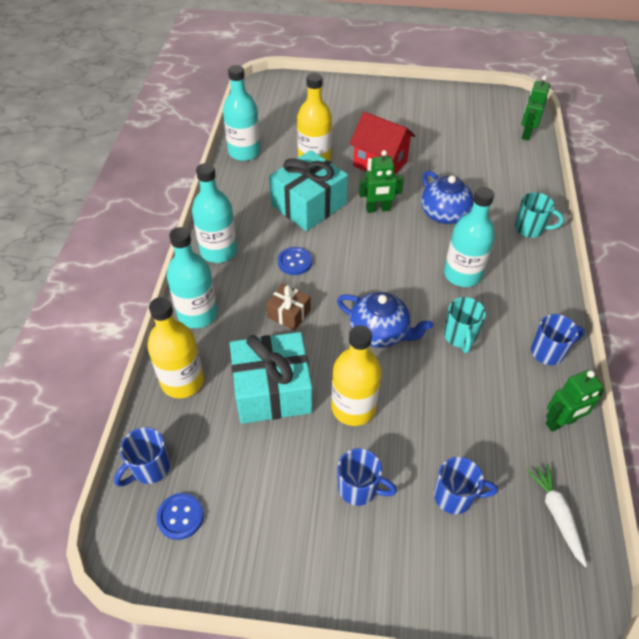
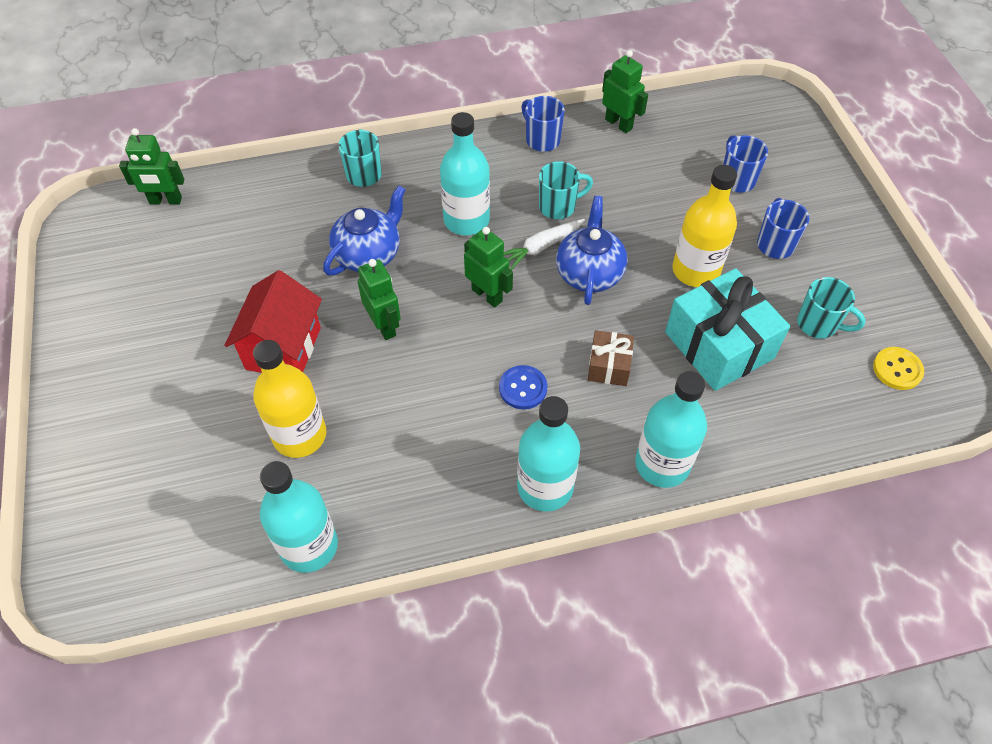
camera: 110 degrees left, 5 degrees up
blue mug [114,427,170,487] -> none
yellow bottle [147,297,204,398] -> none
blue button [156,493,204,540] -> yellow button [873,347,924,390]
turquoise gift [269,150,348,231] -> none
white carrot [527,464,587,567] -> white carrot moved to [504,219,585,270]
none -> green robot [464,227,513,308]
none -> turquoise mug [797,277,866,339]

